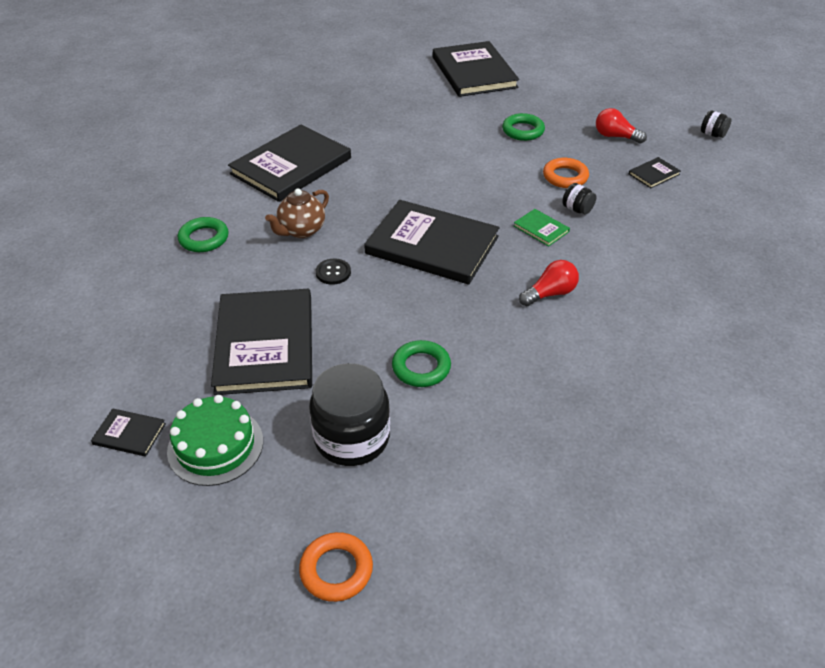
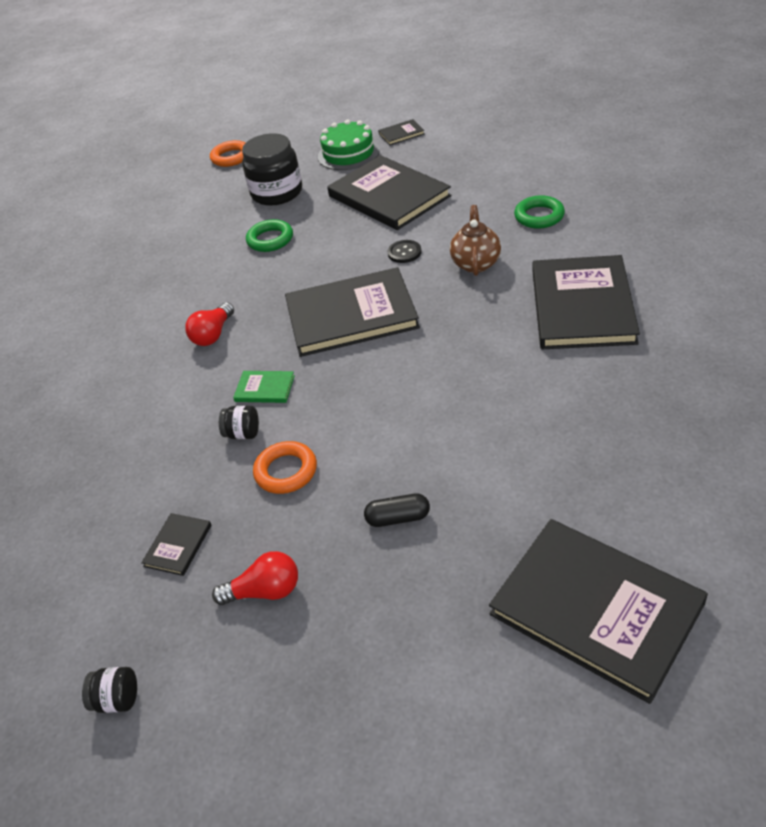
camera: 150 degrees right, 0 degrees up
green ring [502,113,545,141] -> black capsule [364,493,430,527]

